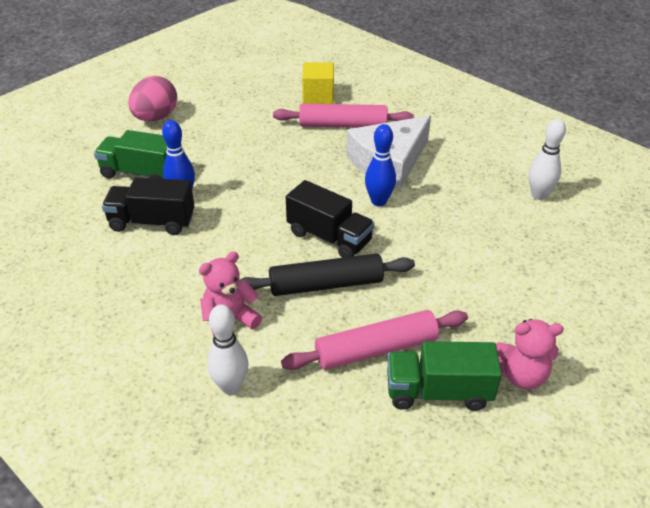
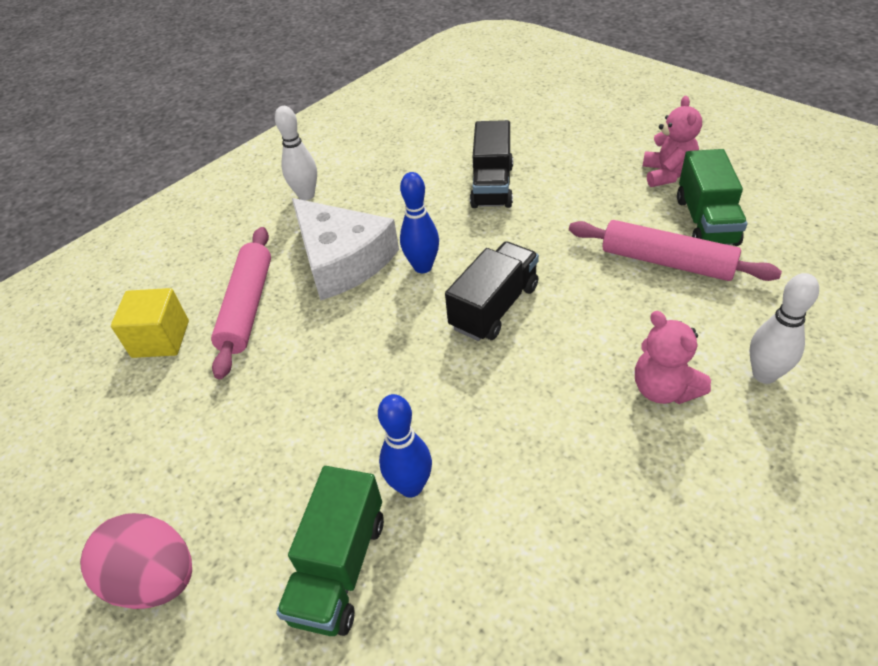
camera: 85 degrees left, 5 degrees up
black truck [102,177,194,235] -> black truck moved to [470,120,513,208]
black rolling pin [238,253,415,296] -> none
pink rolling pin [281,310,468,370] -> pink rolling pin turned 45 degrees counterclockwise [569,220,782,281]
white bowling pin [529,119,566,200] -> white bowling pin moved to [275,106,317,200]

